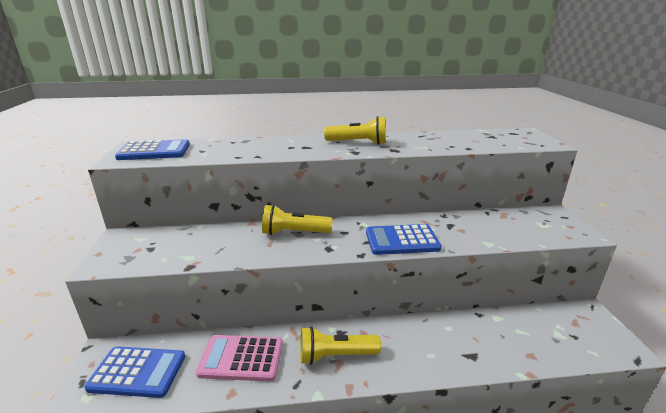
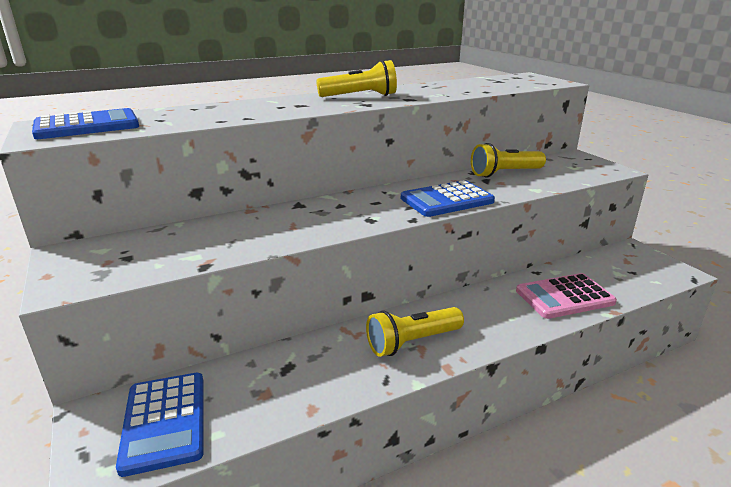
camera: 20 degrees left, 0 degrees up
blue calculator [84,346,185,398] -> blue calculator turned 90 degrees clockwise [116,373,204,477]
pink calculator [196,335,283,382] -> pink calculator moved to [516,273,617,319]
yellow flashlight [262,204,333,235] -> yellow flashlight moved to [471,143,546,178]

